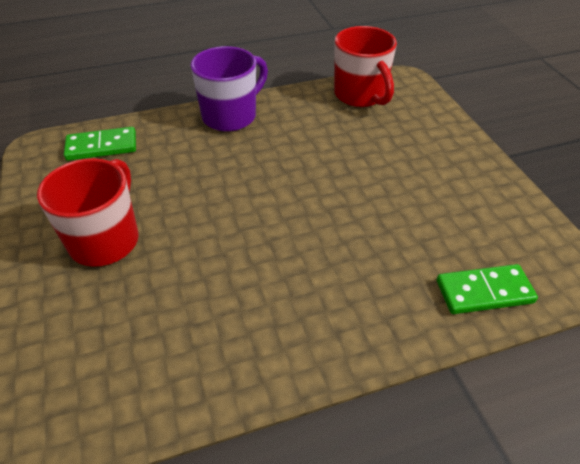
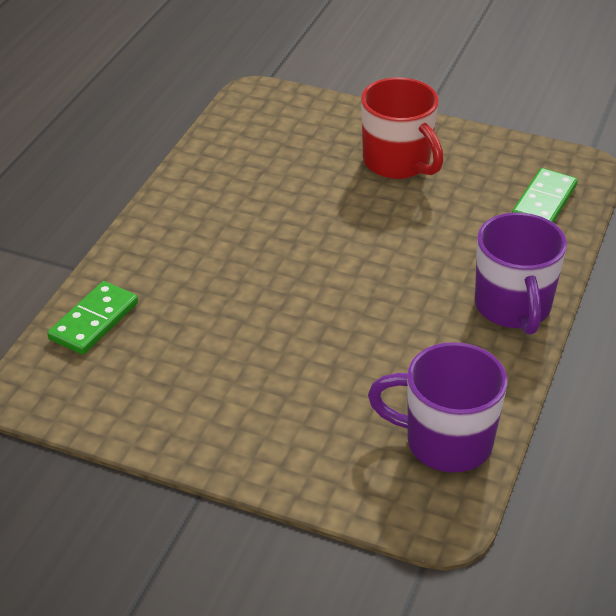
camera: 130 degrees right, 5 degrees down
red mug [334,26,397,107] -> purple mug [368,342,507,472]

